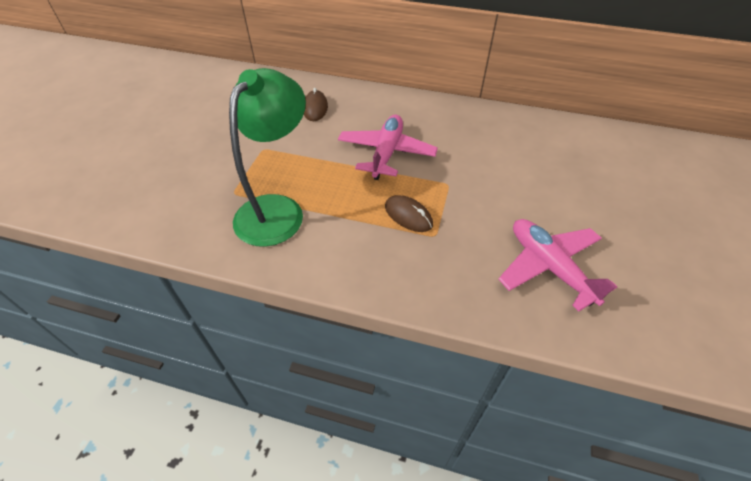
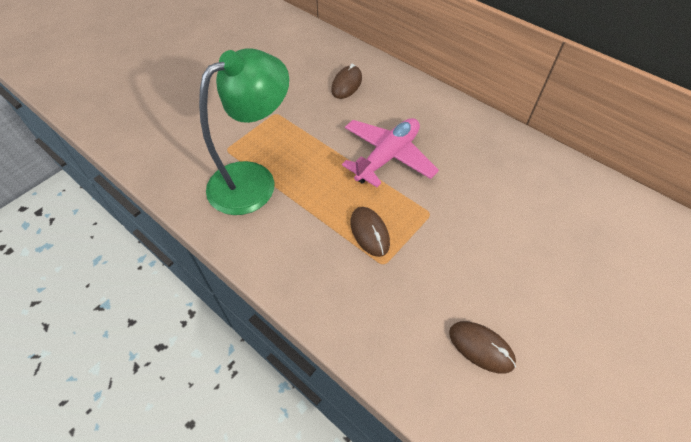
camera: 25 degrees right, 5 degrees up
pink plane [498,219,617,312] -> brown mouse [449,321,516,373]

